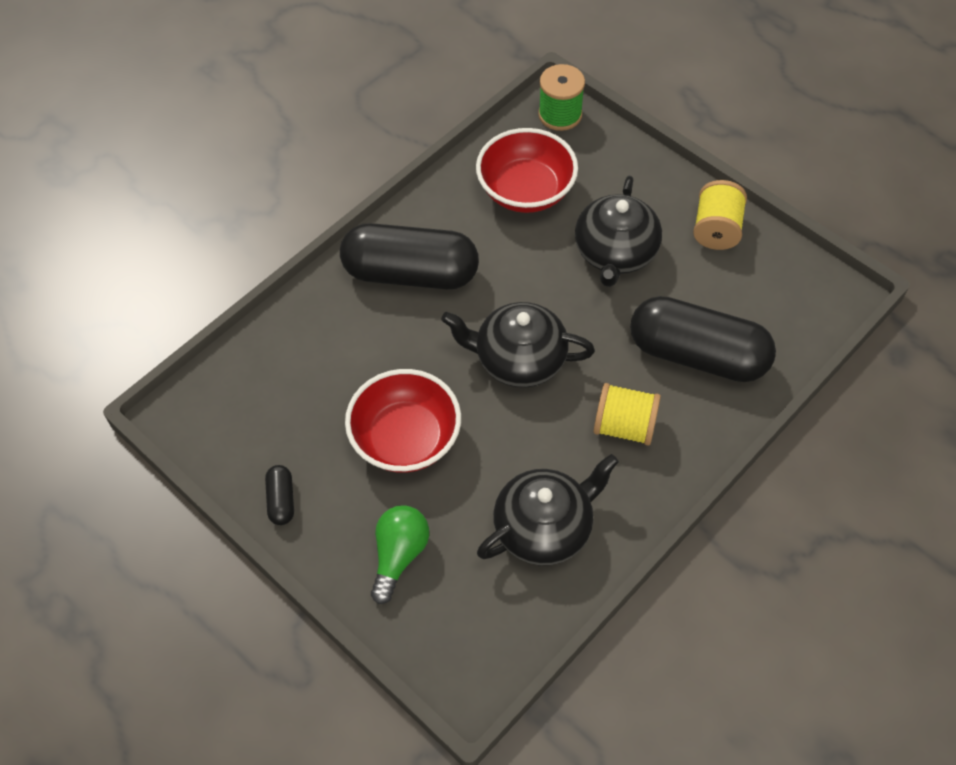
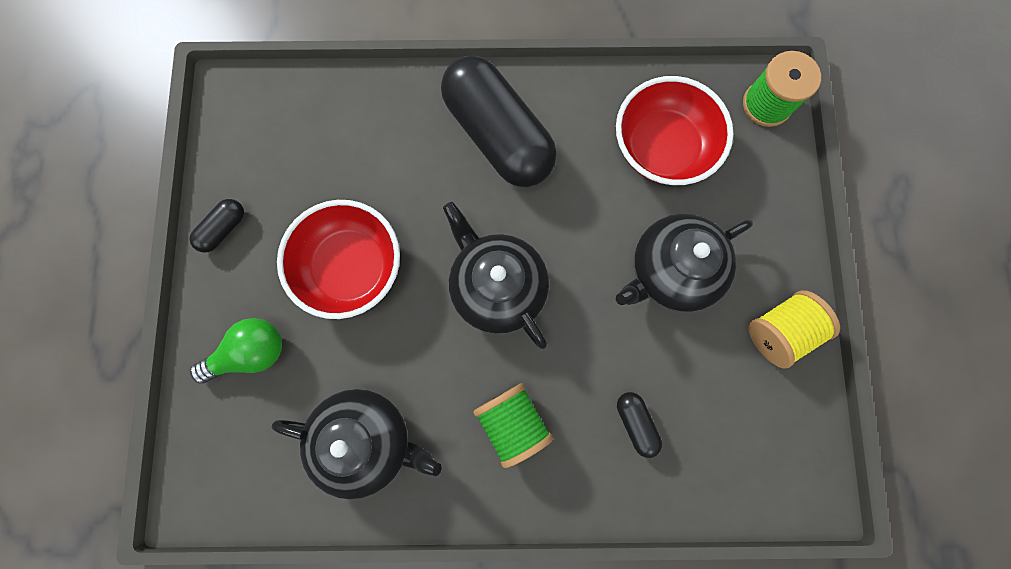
camera: 45 degrees right, 20 degrees up
yellow spool [594,383,661,446] -> green spool [473,383,553,468]
black capsule [630,296,776,382] -> black capsule [617,392,662,458], size x0.41

